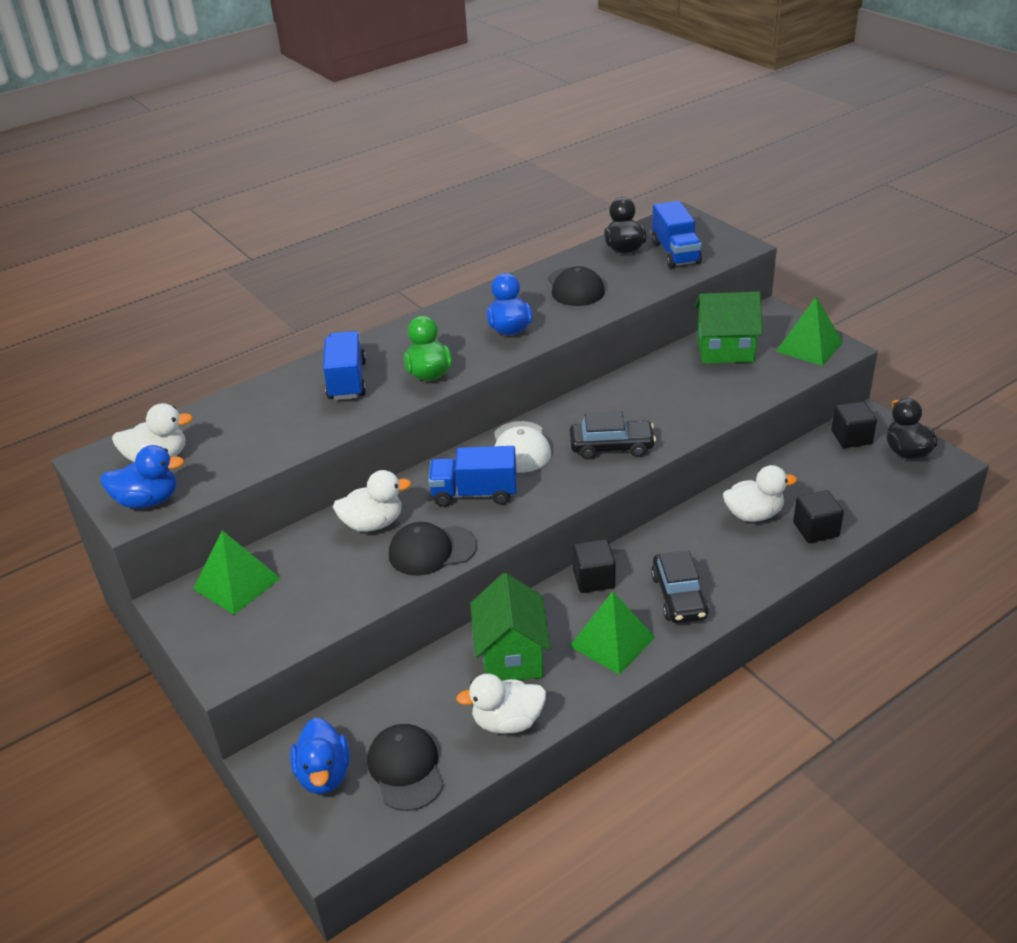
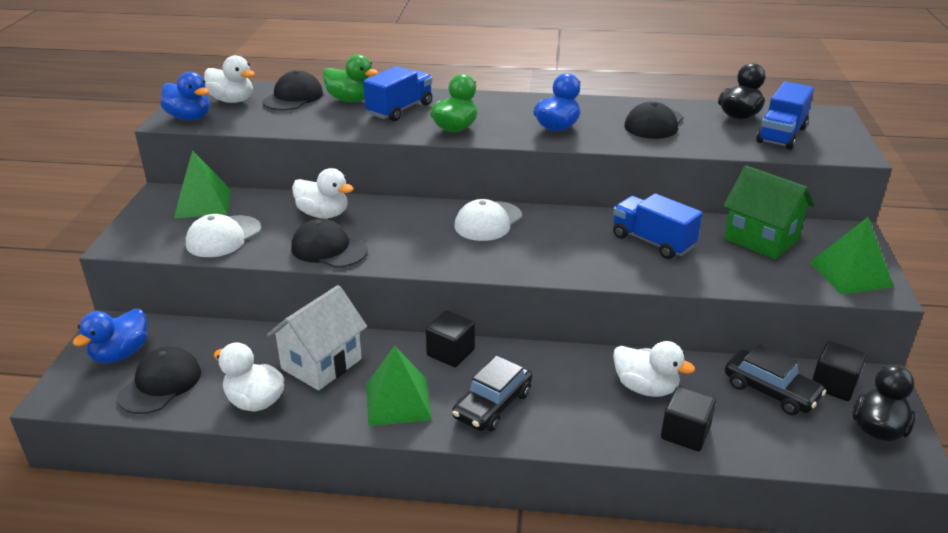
camera: 40 degrees right, 5 degrees down
blue truck [428,446,517,507] -> blue truck moved to [613,194,702,259]
green house [470,573,551,681] -> white house [267,285,367,391]
black car [570,411,656,460] -> black car moved to [725,344,826,415]
none -> white cap [186,214,261,257]
none -> black cap [262,70,323,110]
none -> green duck [323,55,379,102]

